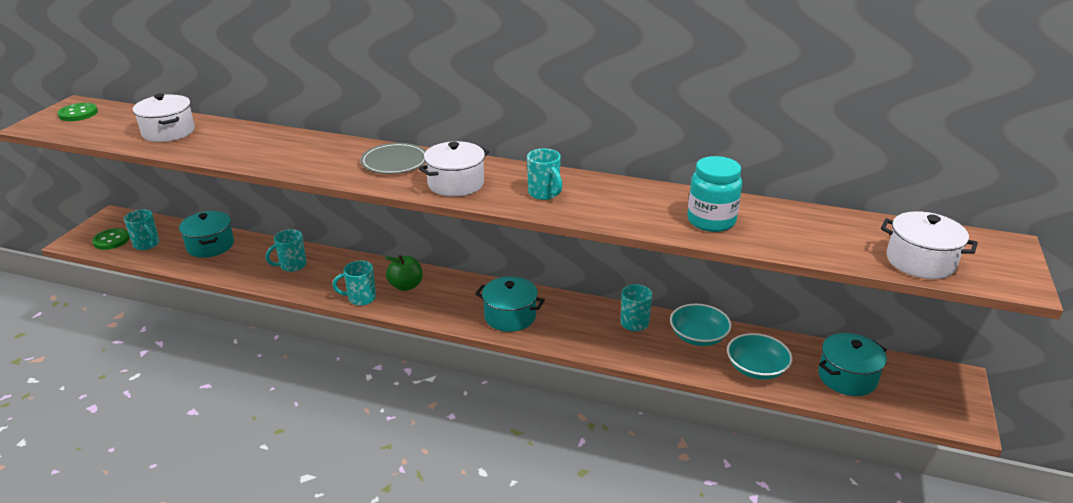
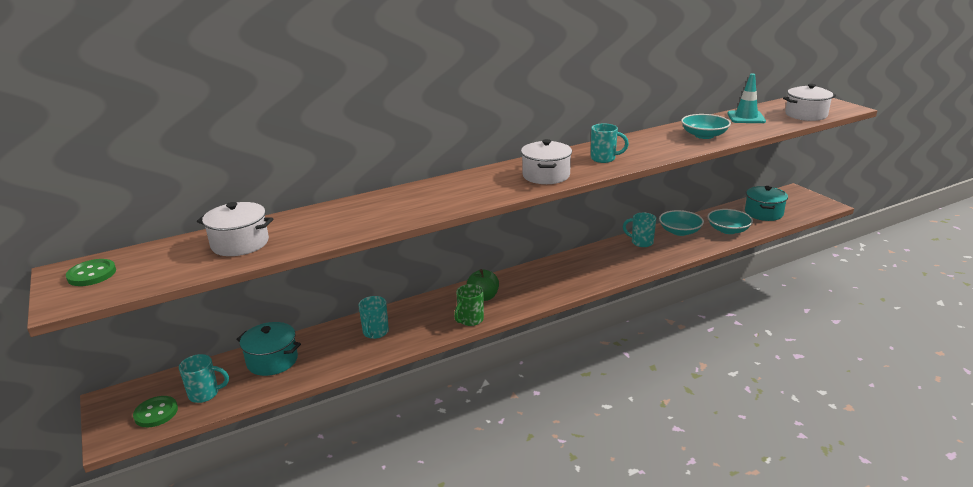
camera: 45 degrees left, 5 degrees down
turquoise mug [332,261,376,306] -> green mug [454,284,484,326]
grey plate [360,143,426,174] -> none
turquoise pot [475,276,545,332] -> none
turquoise jar [687,156,742,232] -> turquoise bowl [681,114,731,139]
none -> turquoise traffic cone [727,73,766,123]

